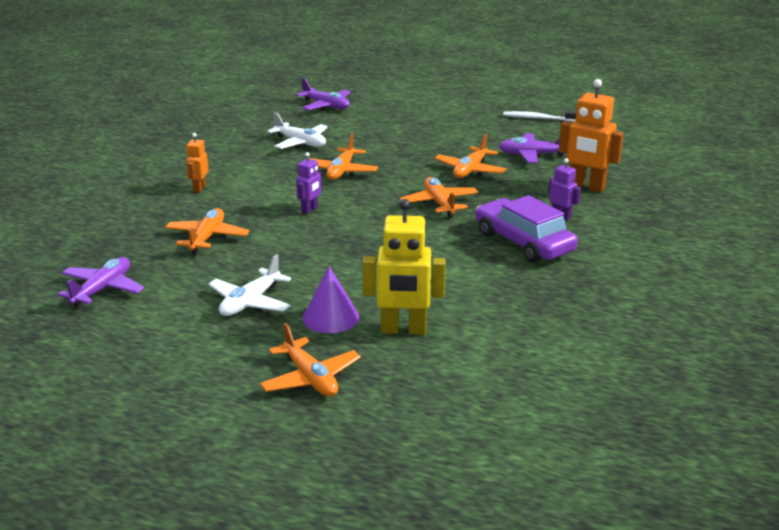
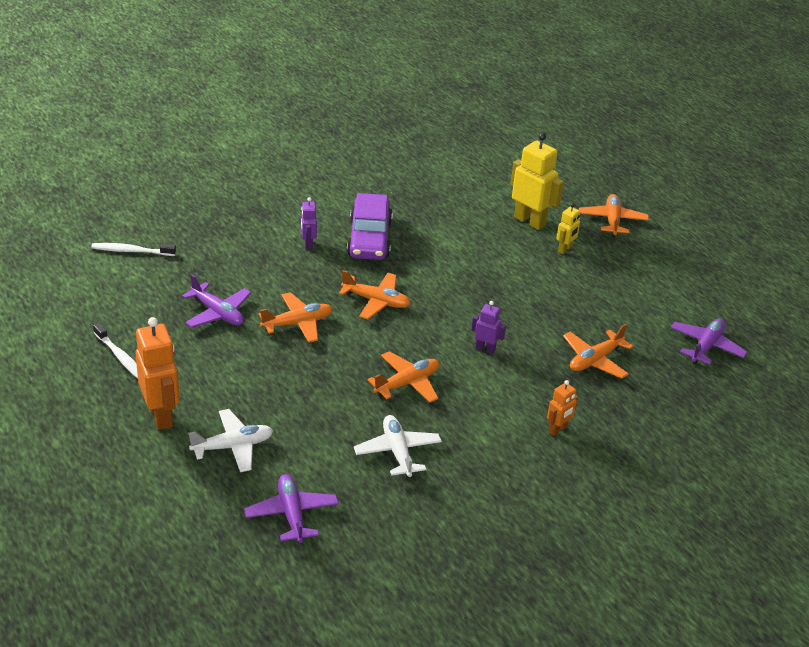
camera: 145 degrees left, 10 degrees up
purple plane [58,257,144,308] -> purple plane turned 150 degrees clockwise [670,318,748,365]
white plane [208,254,291,316] -> white plane moved to [188,409,273,472]
purple robot [296,152,322,214] -> purple robot turned 45 degrees clockwise [471,301,506,354]
purple cone [302,266,359,333] -> yellow robot [556,203,580,254]
orange plane [400,177,478,218] -> orange plane turned 90 degrees counterclockwise [339,270,411,319]
orange robot [559,79,624,193] -> orange robot moved to [135,317,180,430]
none -> white toothbrush [91,243,176,256]

